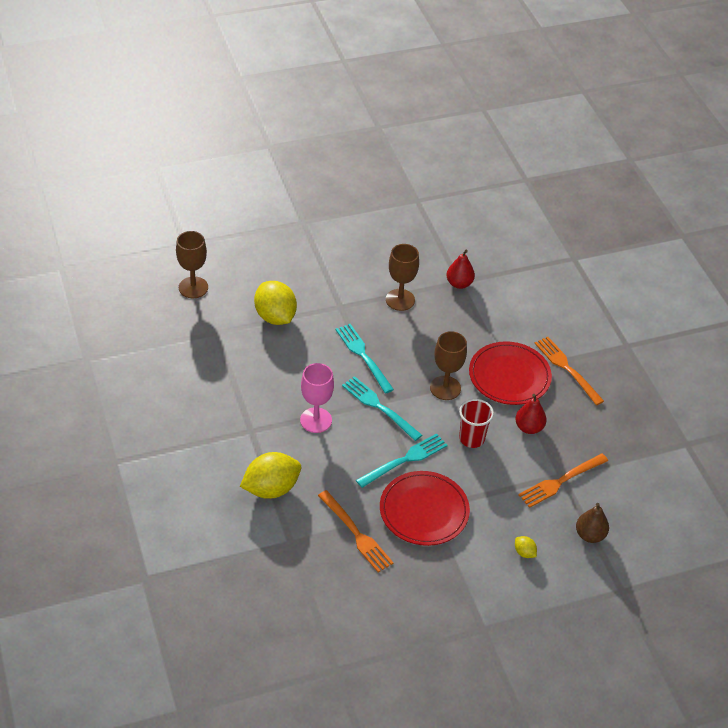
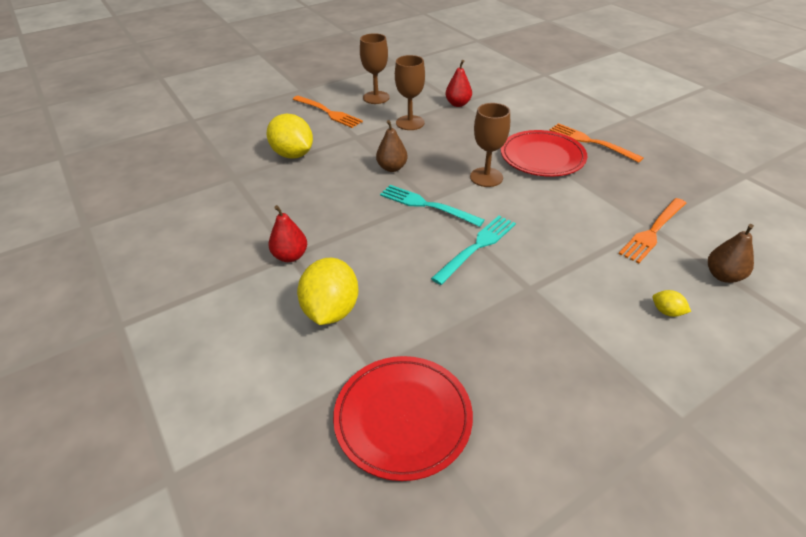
camera: 10 degrees left, 5 degrees down
brown goblet [176,231,208,298] -> brown goblet moved to [360,33,390,104]
yellow lemon [240,452,301,499] -> yellow lemon turned 45 degrees counterclockwise [297,258,359,325]
pink goblet [300,363,334,433] -> none
orange fork [318,490,394,573] -> orange fork moved to [293,96,363,128]
turquoise fork [336,324,394,394] -> brown pear [376,120,408,172]
red plate [380,471,470,546] -> red plate moved to [333,356,473,481]
red cup [459,399,494,448] -> none
red pear [515,394,547,434] -> red pear moved to [269,205,307,262]

